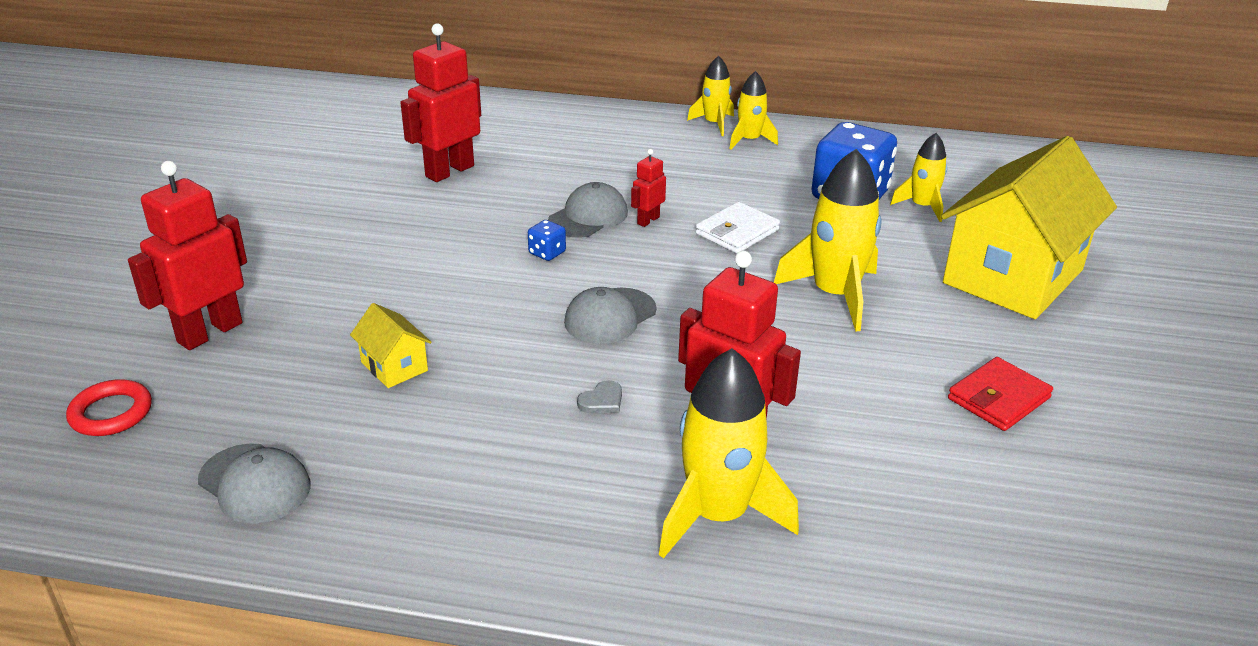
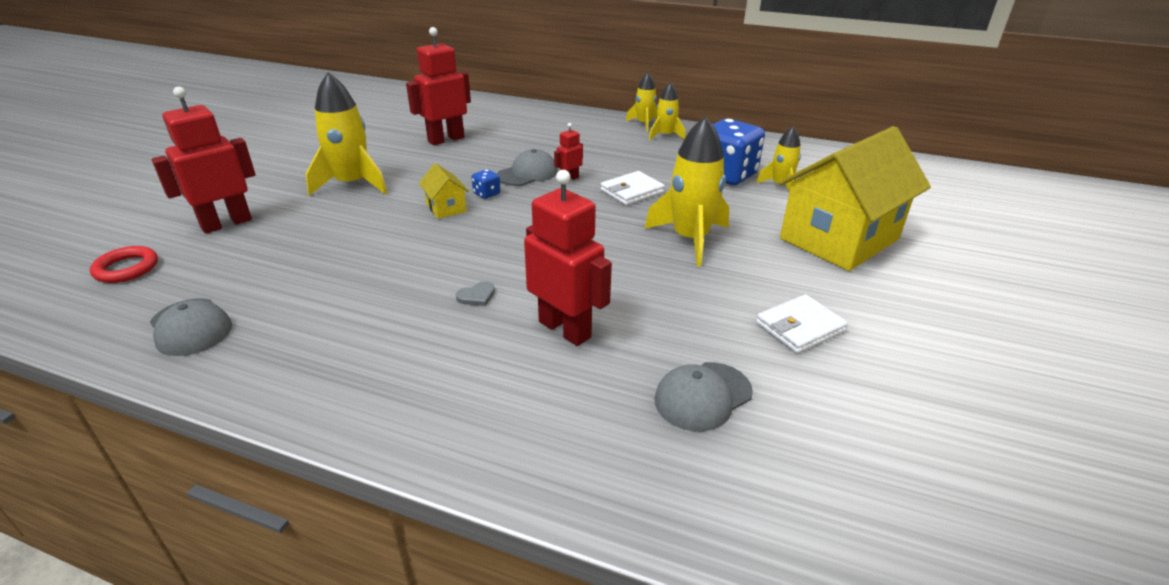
camera: 10 degrees right, 0 degrees up
yellow house [350,303,432,388] -> yellow house moved to [419,163,469,219]
grey cap [564,287,657,344] -> grey cap moved to [654,362,753,431]
yellow rocket [659,348,799,559] -> yellow rocket moved to [306,73,387,195]
red wallet [948,357,1053,431] -> white wallet [756,294,848,354]

